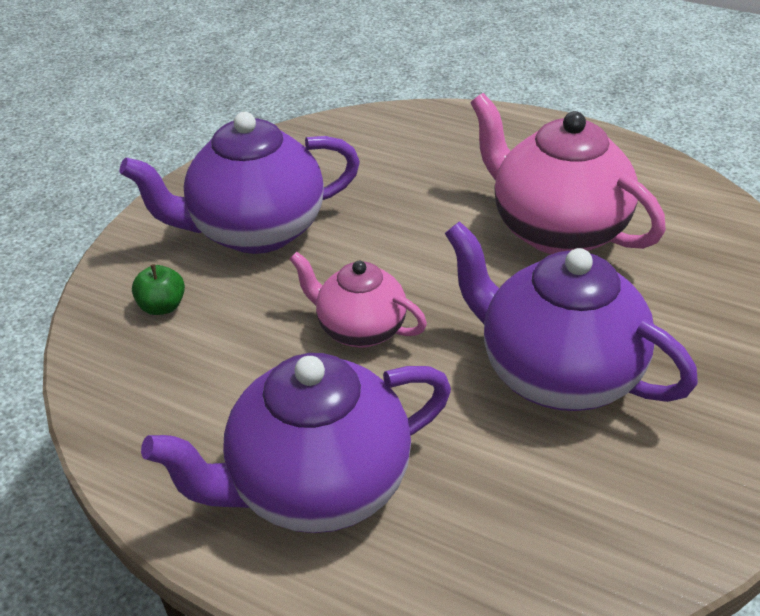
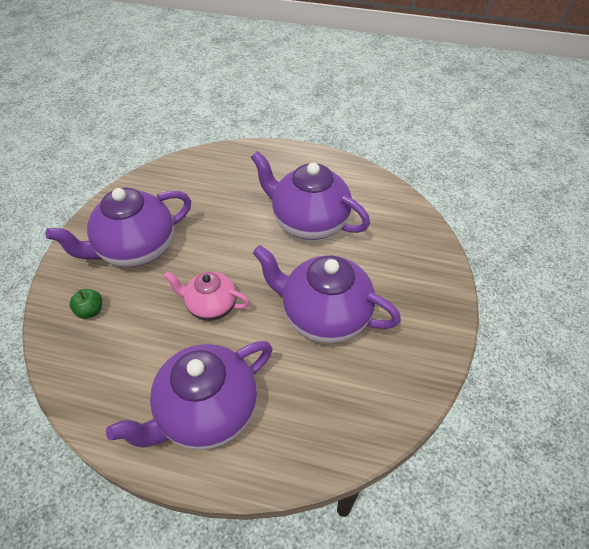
camera: 15 degrees left, 10 degrees up
pink teapot [470,93,666,254] -> purple teapot [251,151,370,240]

